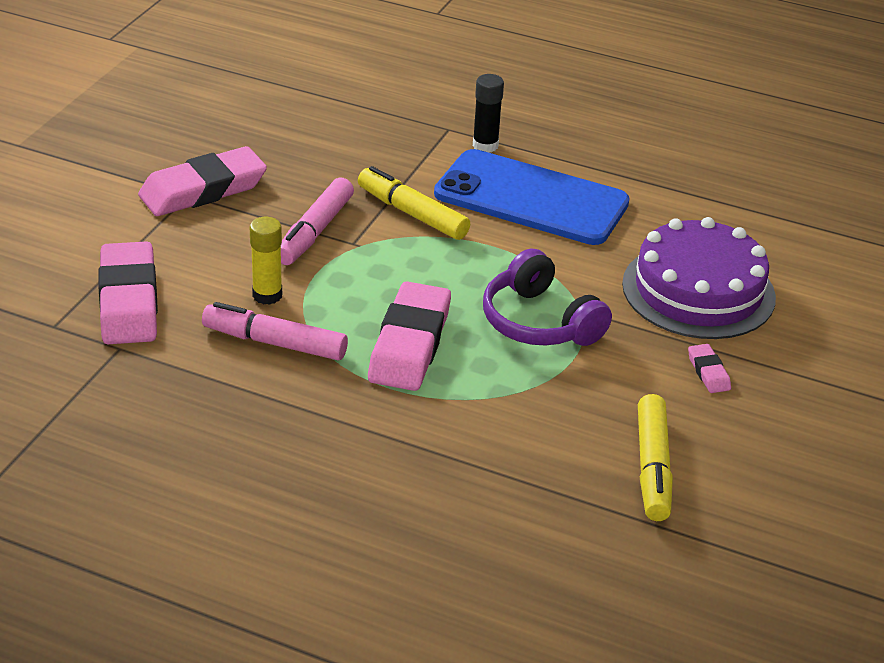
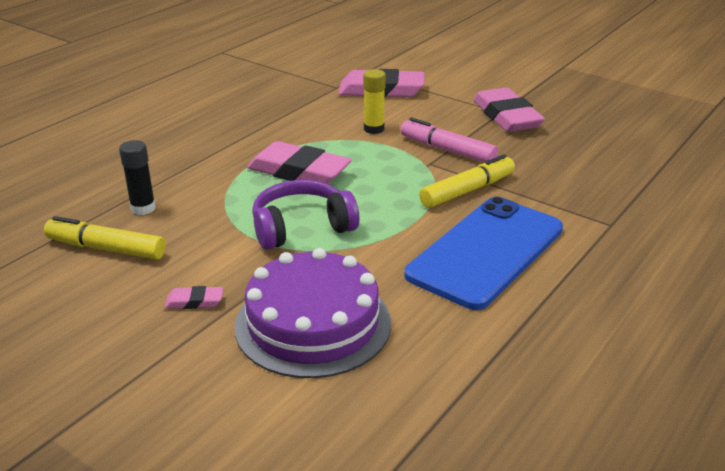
camera: 105 degrees right, 5 degrees down
pink marker [202,302,348,360] -> none
black glue stick [473,74,504,153] -> black glue stick moved to [119,140,156,215]

